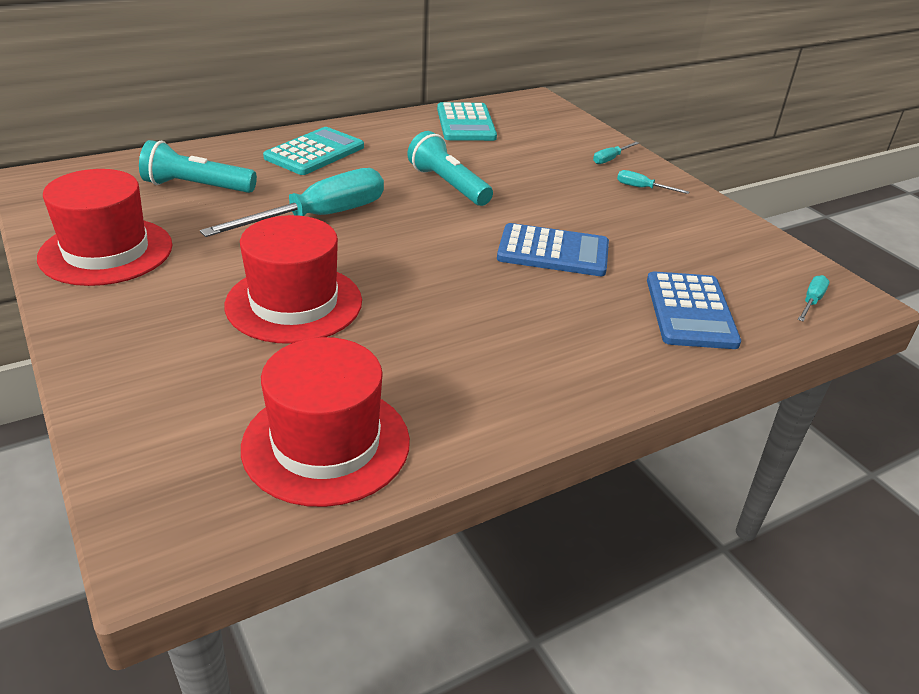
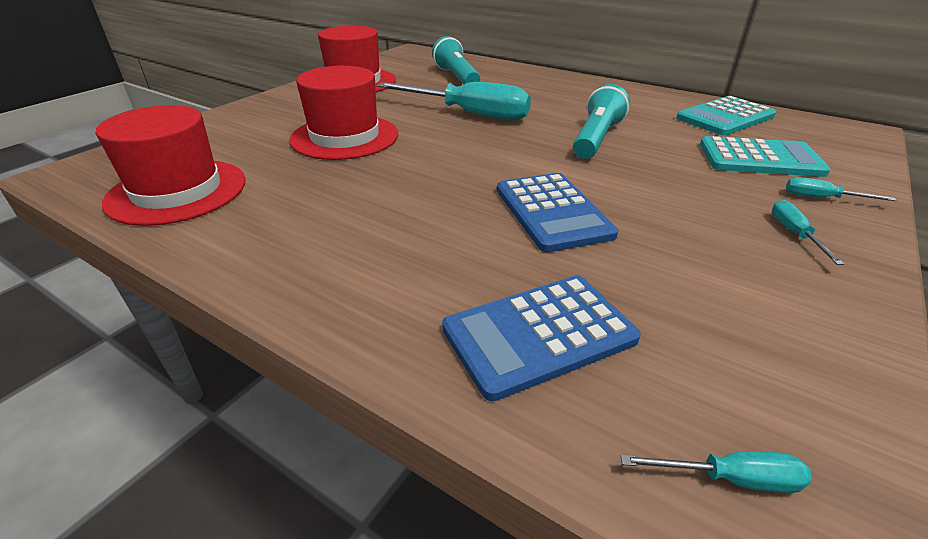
camera: 65 degrees right, 0 degrees up
turquoise calculator [263,127,364,175] -> turquoise calculator moved to [700,136,831,177]

